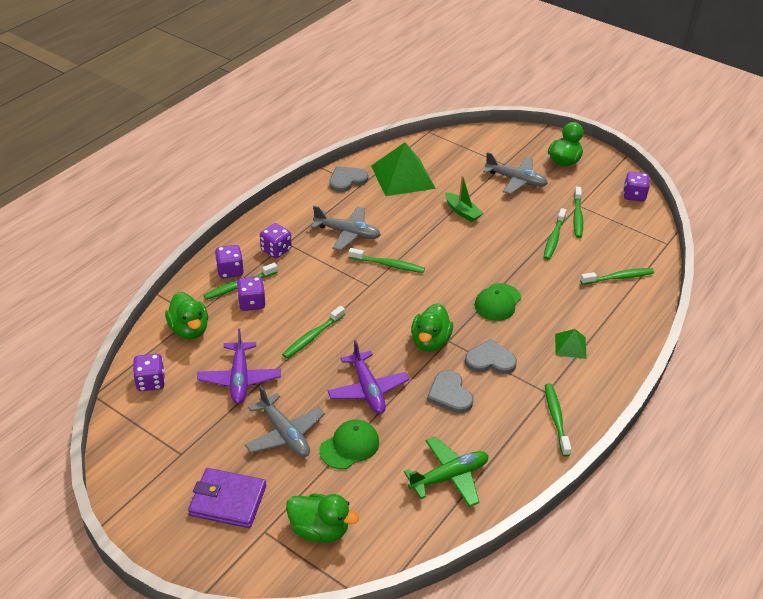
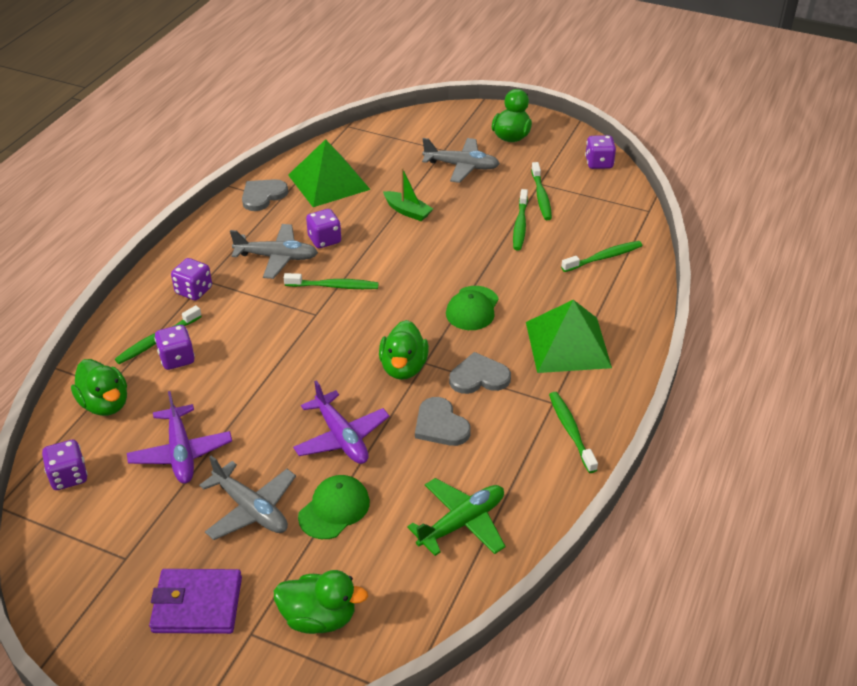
camera: 10 degrees left, 0 degrees up
purple dice [215,245,244,278] -> purple dice moved to [306,209,341,248]
green toothbrush [282,306,345,359] -> none
green pyramid [555,329,587,359] -> green pyramid [526,300,612,373], size x2.04

